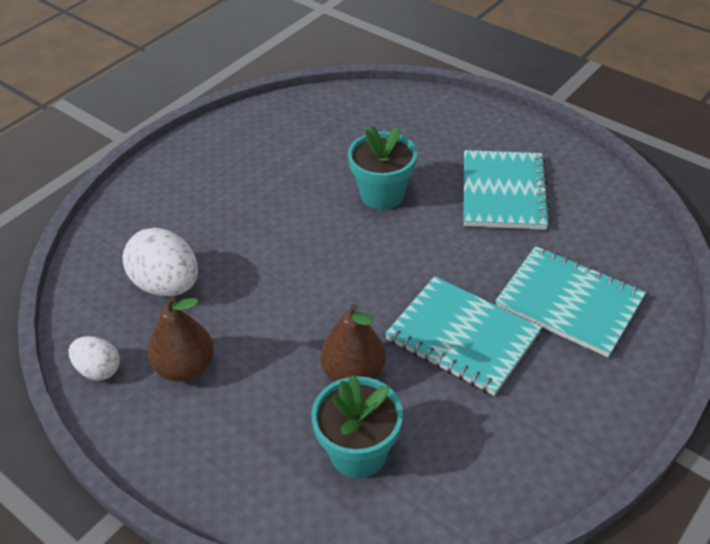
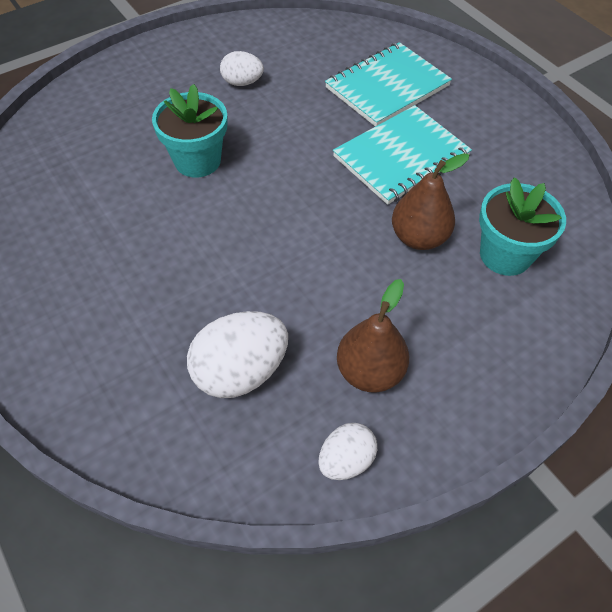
camera: 75 degrees left, 10 degrees up
turquoise notebook [463,150,551,230] -> white egg [220,51,264,86]

